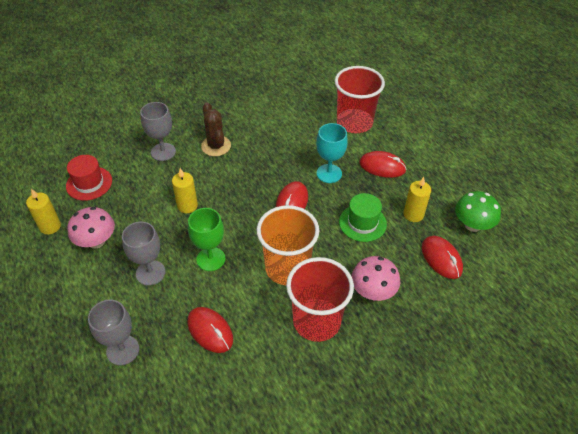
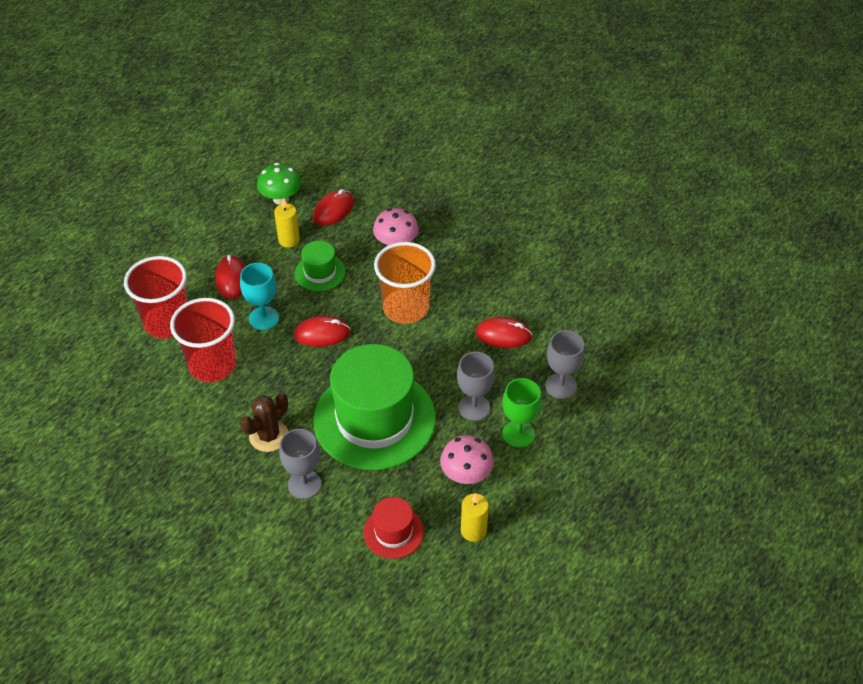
camera: 115 degrees left, 0 degrees up
yellow candle [172,168,198,213] -> green hat [313,344,436,470]
red mouse [187,307,233,353] -> red mouse turned 75 degrees clockwise [476,317,532,348]
green goblet [188,208,225,271] -> green goblet moved to [502,378,541,448]
red cup [286,257,354,342] -> red cup moved to [170,298,236,382]

